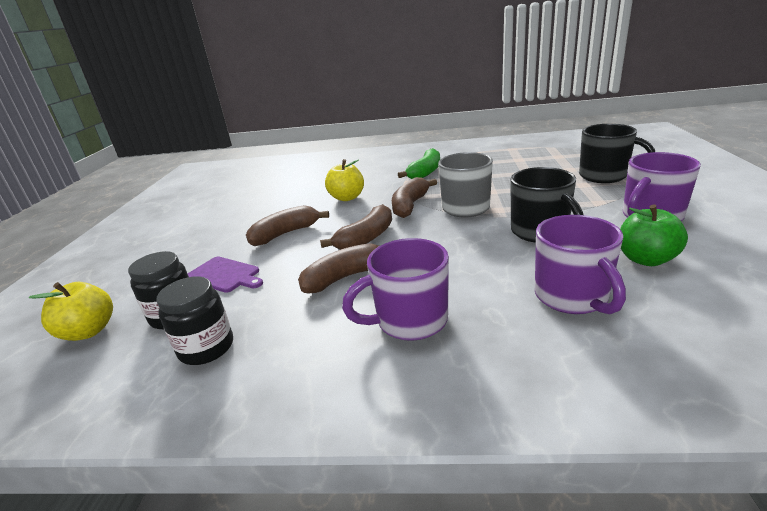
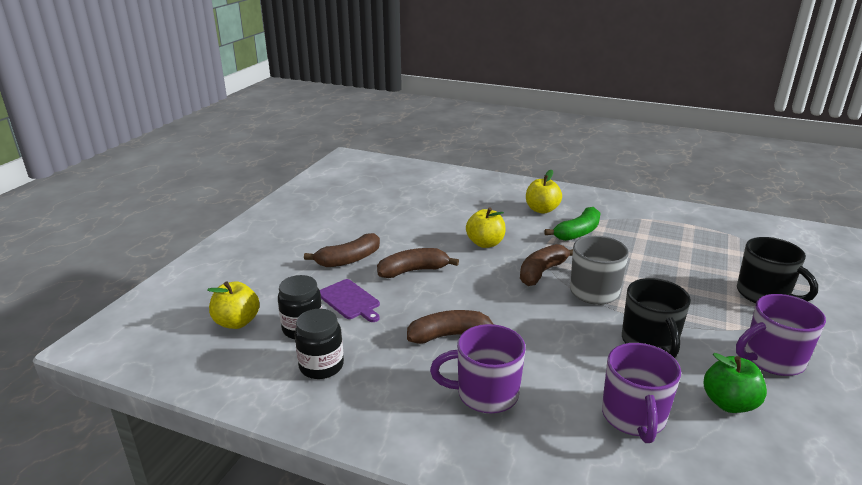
camera: 15 degrees right, 0 degrees up
brown banana [320,204,392,250] -> brown banana moved to [304,233,380,267]
none -> yellow apple [526,170,562,214]

